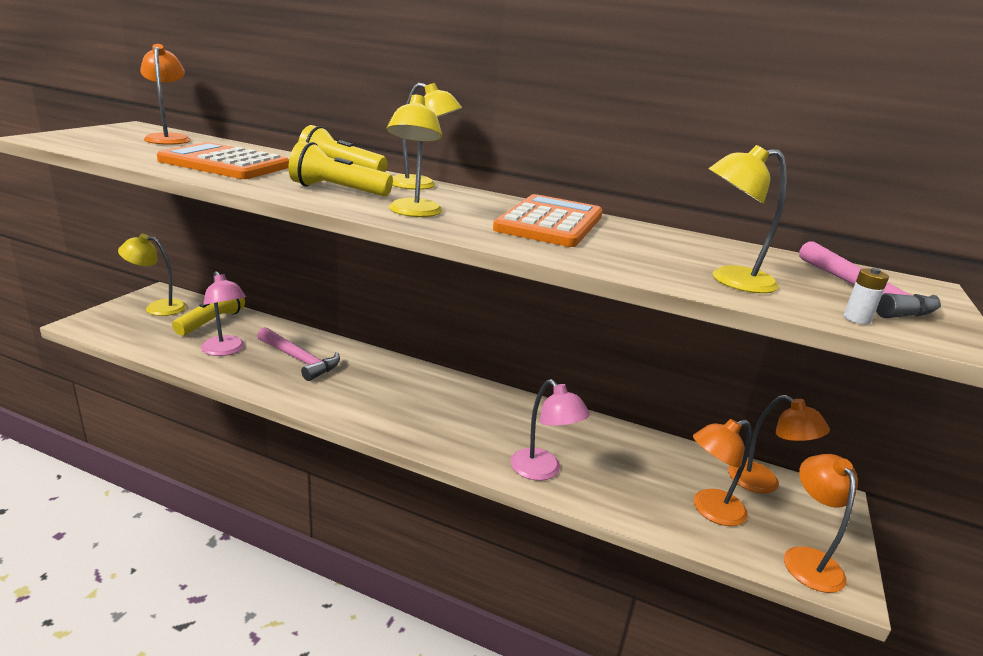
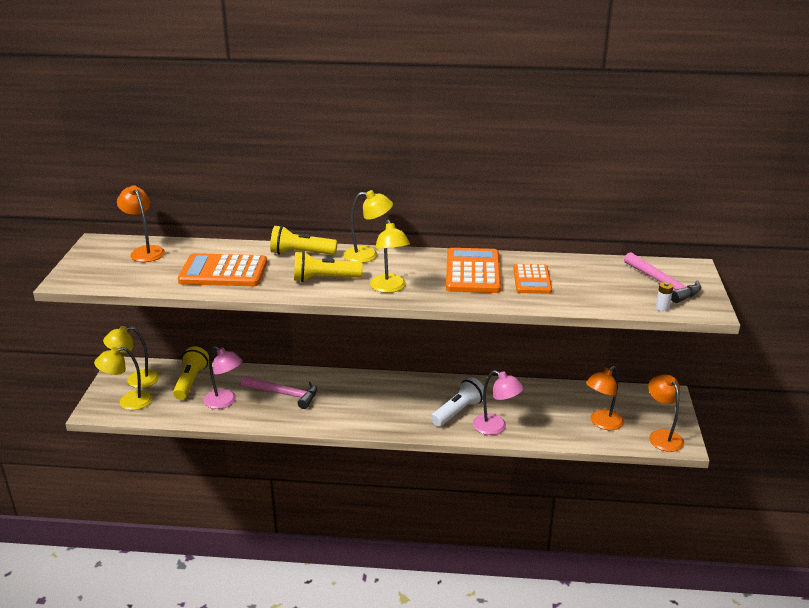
camera: 15 degrees left, 5 degrees up
yellow lamp [709,145,787,293] -> yellow lamp moved to [94,347,152,410]
orange lamp [728,395,830,493] -> none
none -> white flashlight [431,377,484,426]
none -> orange calculator [513,264,552,294]

